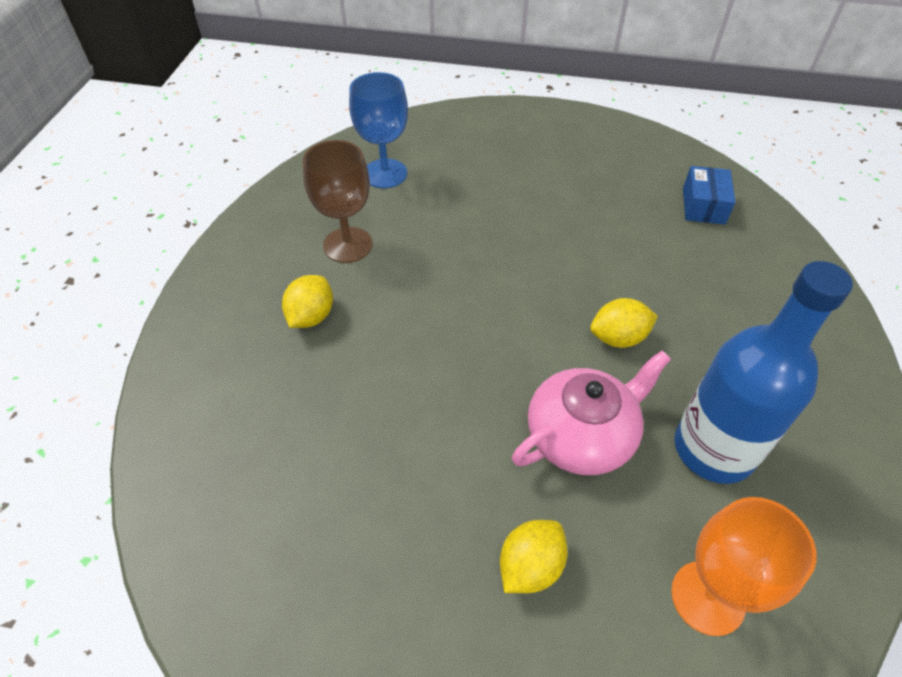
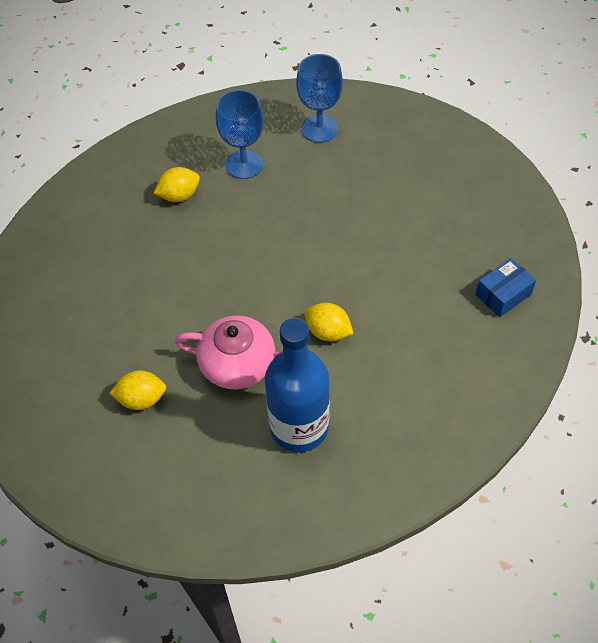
camera: 45 degrees right, 5 degrees up
brown goblet [303,140,373,263] -> blue goblet [216,90,264,179]
orange goblet [671,497,816,636] -> none

